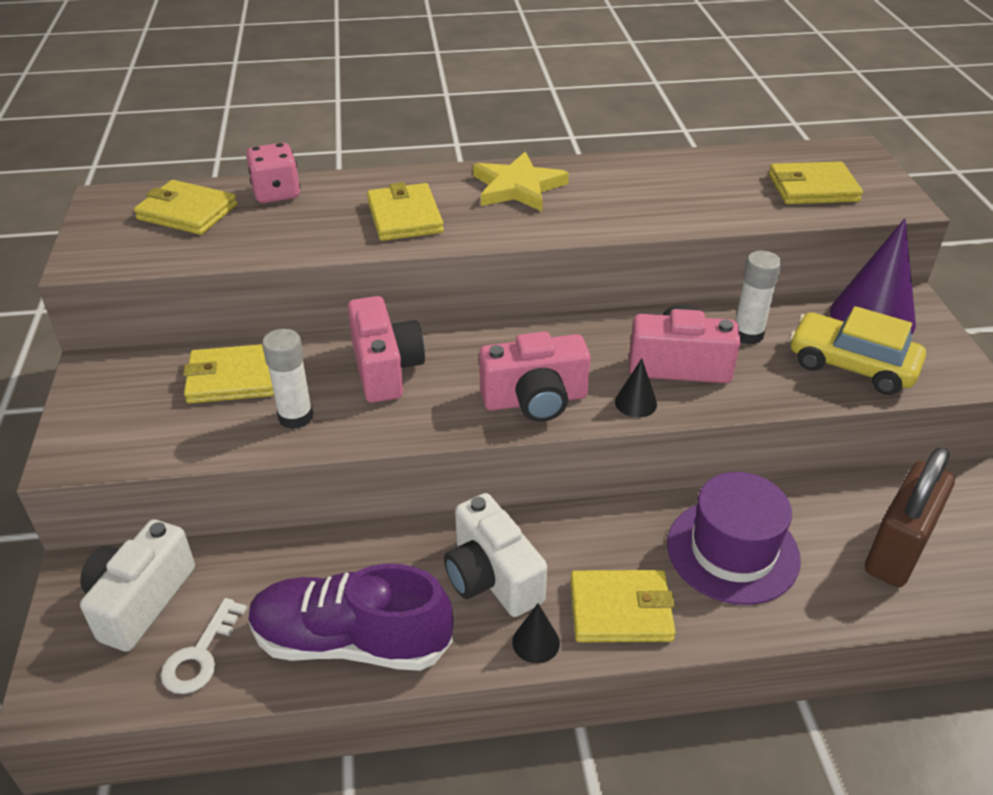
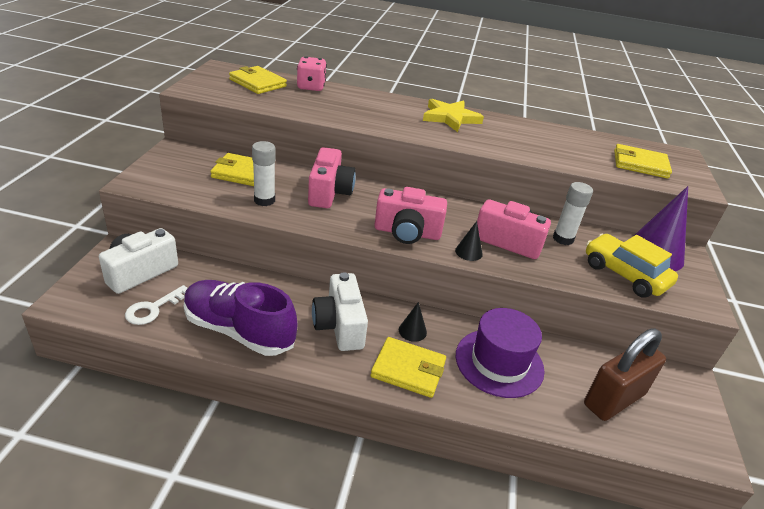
camera: 15 degrees right, 5 degrees down
yellow wallet [367,182,444,241] -> none
black cone [512,603,560,663] -> black cone moved to [399,302,427,342]

